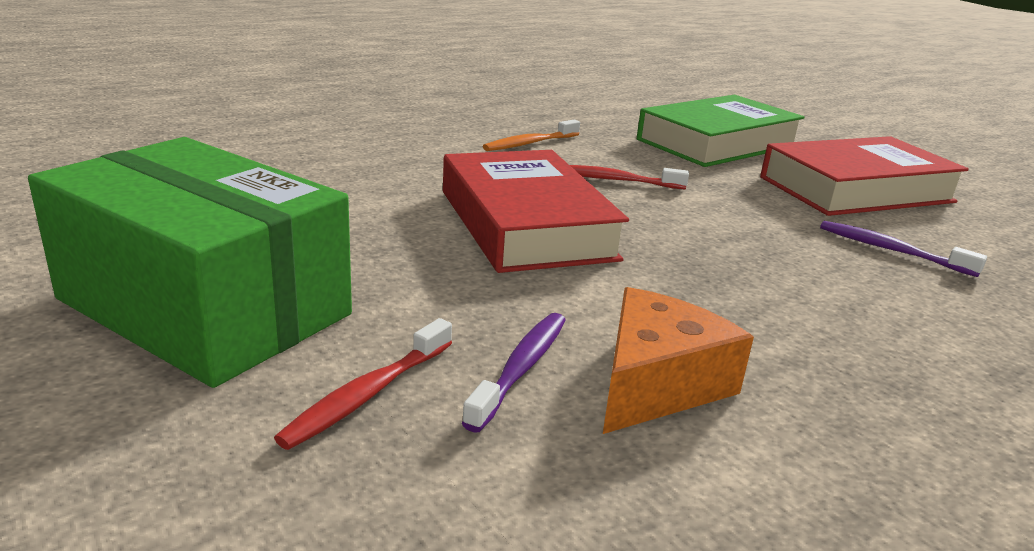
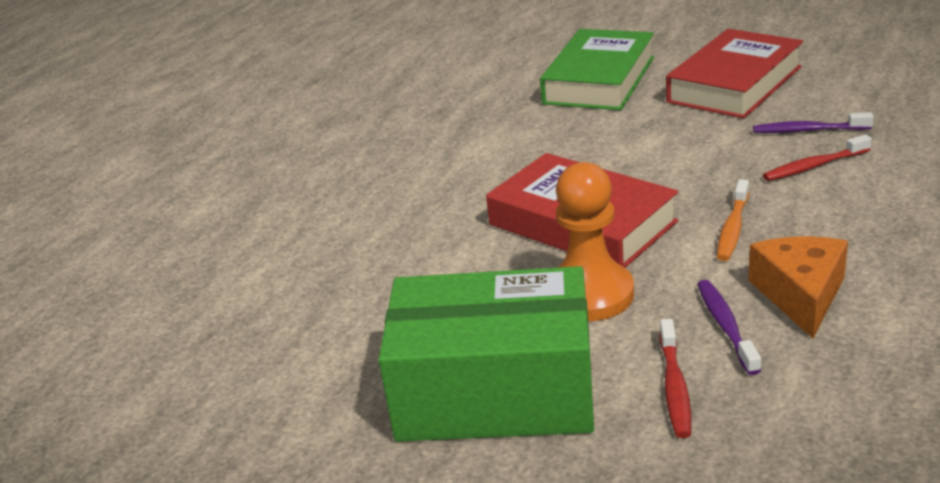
camera: 25 degrees left, 5 degrees up
orange toothbrush [483,120,580,151] -> orange toothbrush moved to [717,179,749,261]
red toothbrush [570,165,689,189] -> red toothbrush moved to [763,134,872,181]
none -> orange pawn [556,162,634,321]

